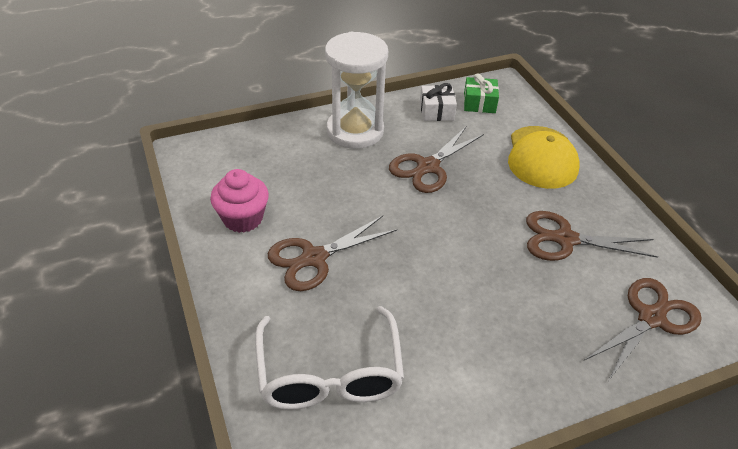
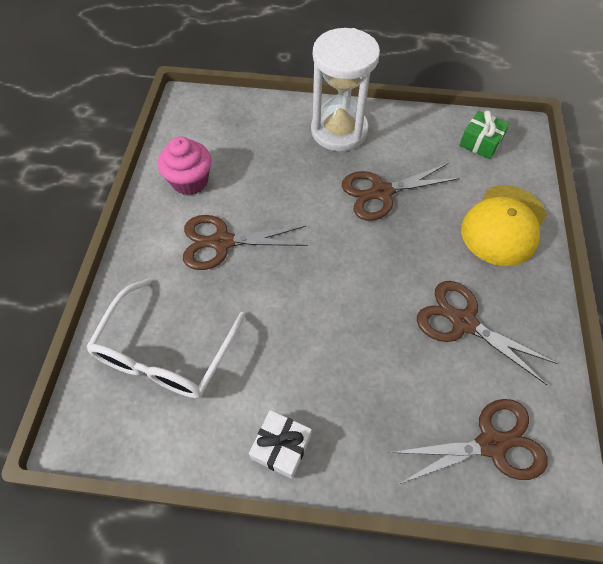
camera: 30 degrees right, 15 degrees up
white gift [420,83,457,121] -> white gift moved to [249,410,312,479]

